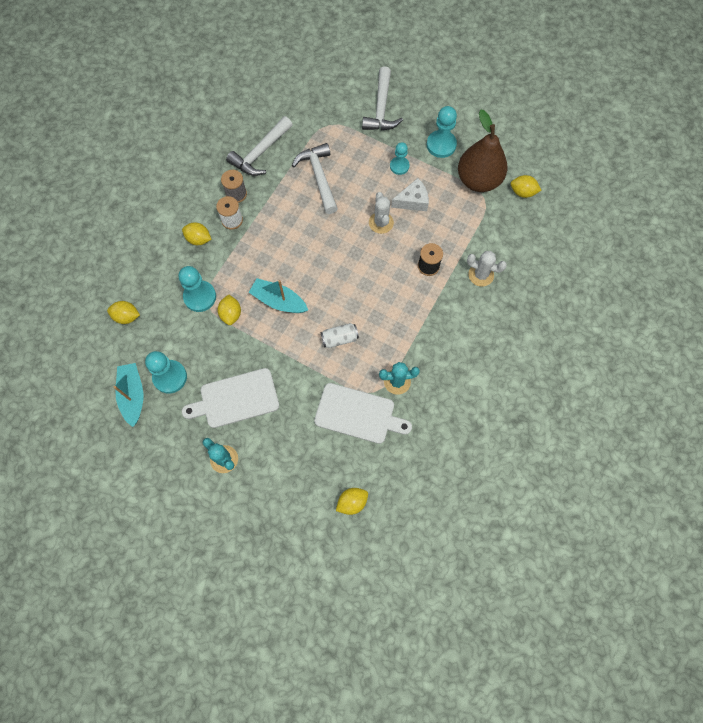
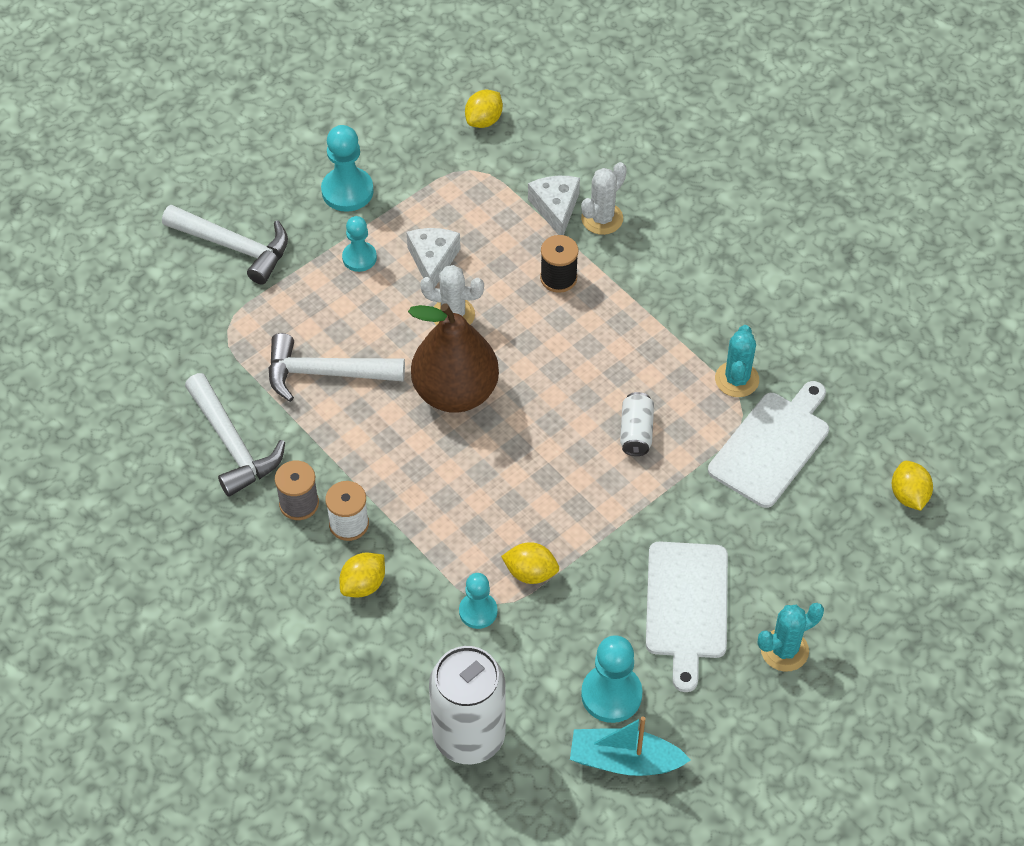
camera: 70 degrees left, 15 degrees down
yellow lemon [107,301,140,324] -> white can [429,646,506,764]
turquoise pawn [179,266,216,312] -> turquoise pawn [459,573,497,629], size x0.65
turquoise boat [248,278,308,313] -> none
brown pear [458,110,507,192] -> brown pear moved to [408,303,499,413]
none -> white cheese [528,176,580,235]

